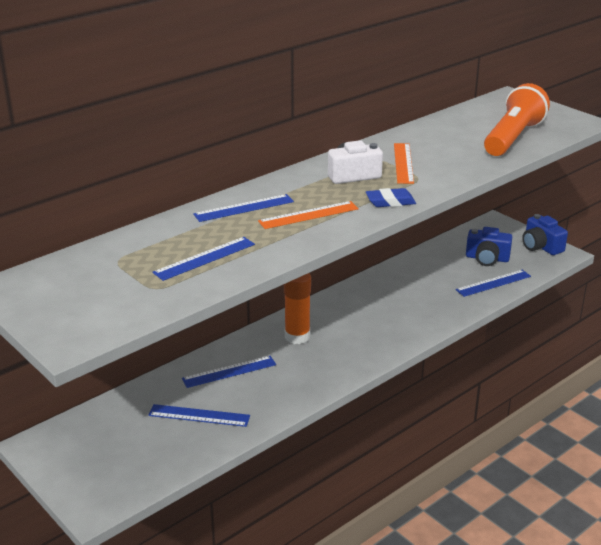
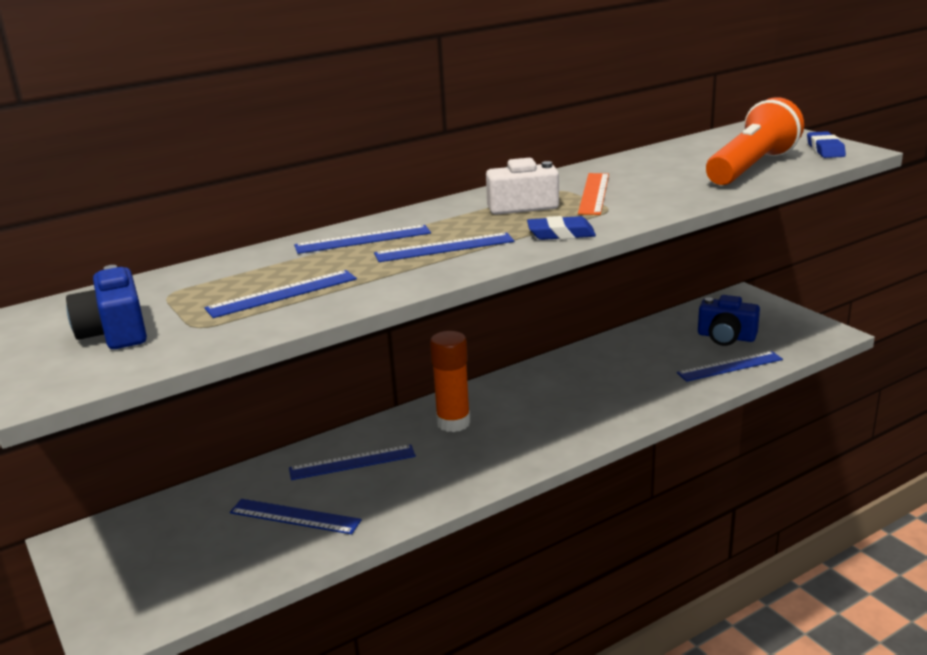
camera: 10 degrees right, 5 degrees down
orange ruler [258,201,359,229] -> blue ruler [374,232,514,262]
blue camera [522,214,568,255] -> blue camera moved to [66,265,147,349]
none -> blue eraser [807,131,846,158]

